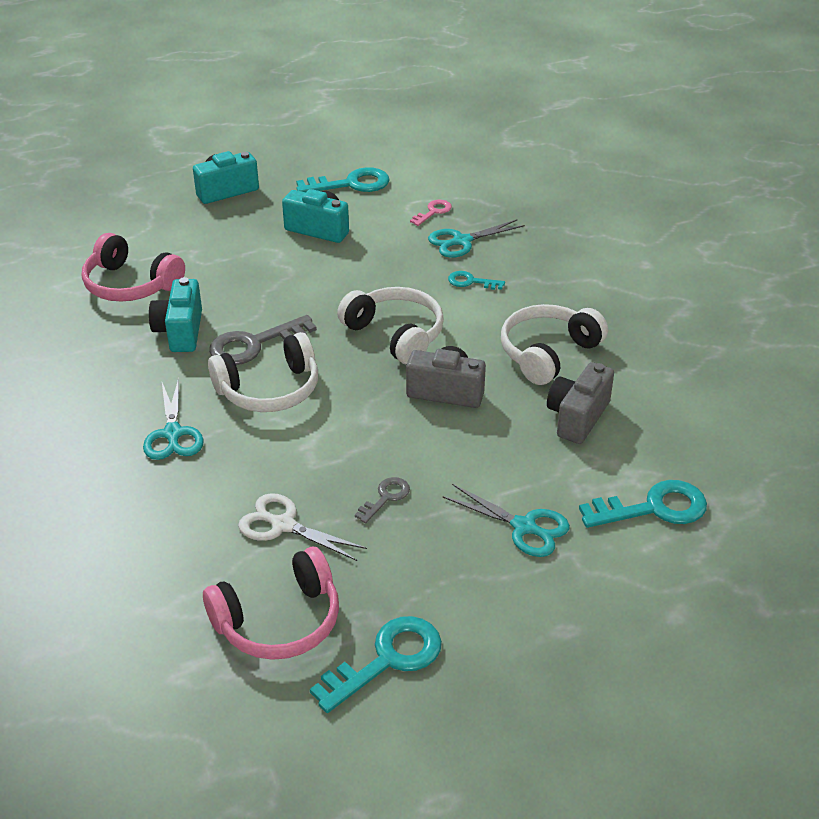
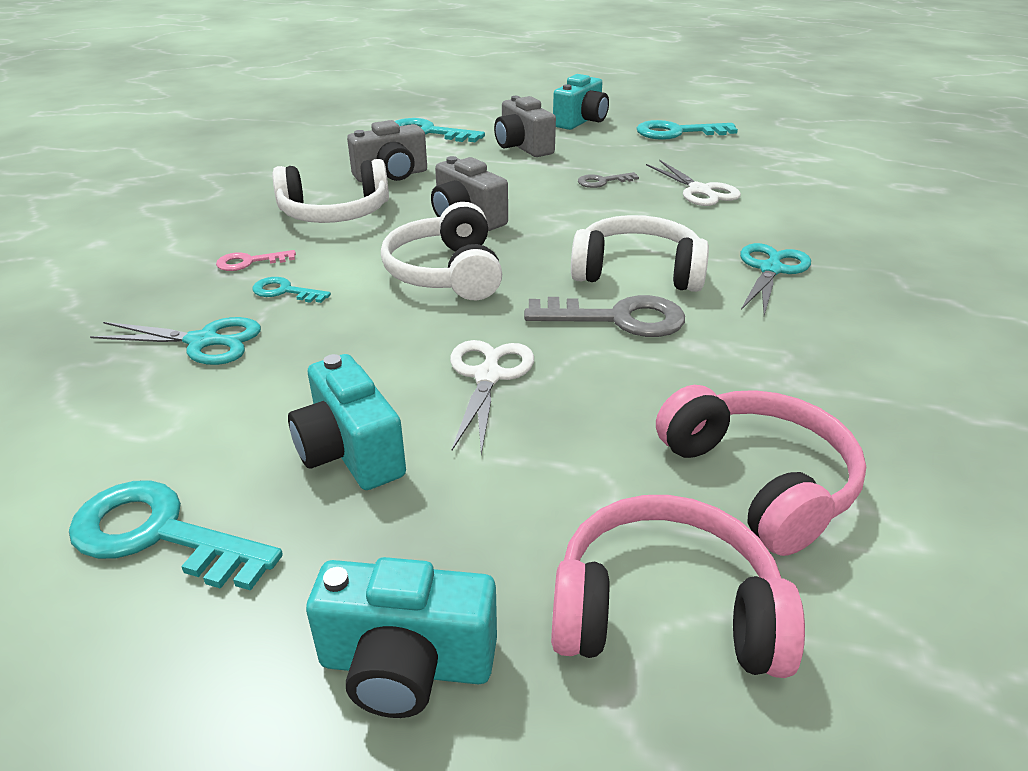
camera: 145 degrees left, 5 degrees down
turquoise camera [149,277,202,352] -> turquoise camera moved to [553,74,609,130]
pink headphones [203,547,339,660] -> pink headphones moved to [551,495,805,678]
pink key [410,200,452,226] -> pink key moved to [216,250,296,271]
turquoise scissors [442,484,570,557] -> grey camera [494,96,556,157]
turquoise key [448,271,505,290] -> turquoise key turned 150 degrees clockwise [252,277,331,303]
none -> white scissors [450,340,534,455]

